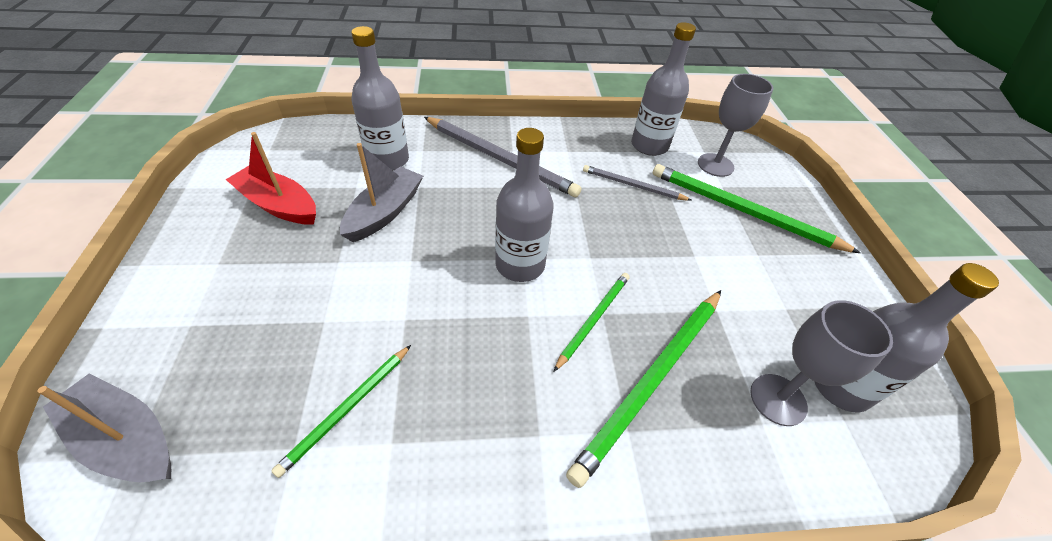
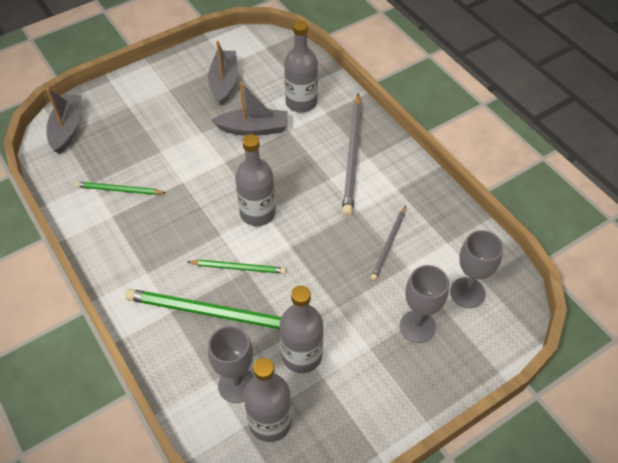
camera: 65 degrees right, 5 degrees up
red boat [225,132,316,225] -> grey boat [208,41,238,105]
grey pencil [583,165,692,201] -> grey pencil turned 150 degrees counterclockwise [370,205,406,281]
grey bottle [631,22,696,156] -> grey bottle moved to [280,285,323,373]
green pencil [653,164,860,253] -> grey goblet [400,265,449,343]

